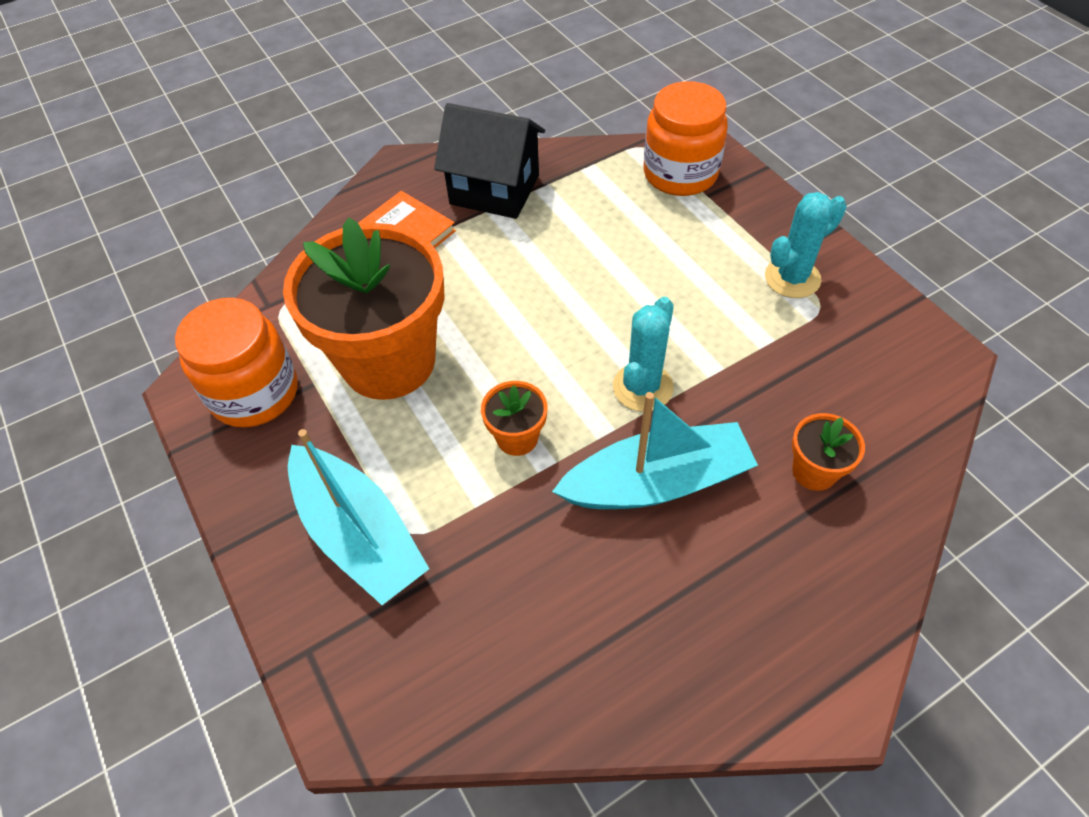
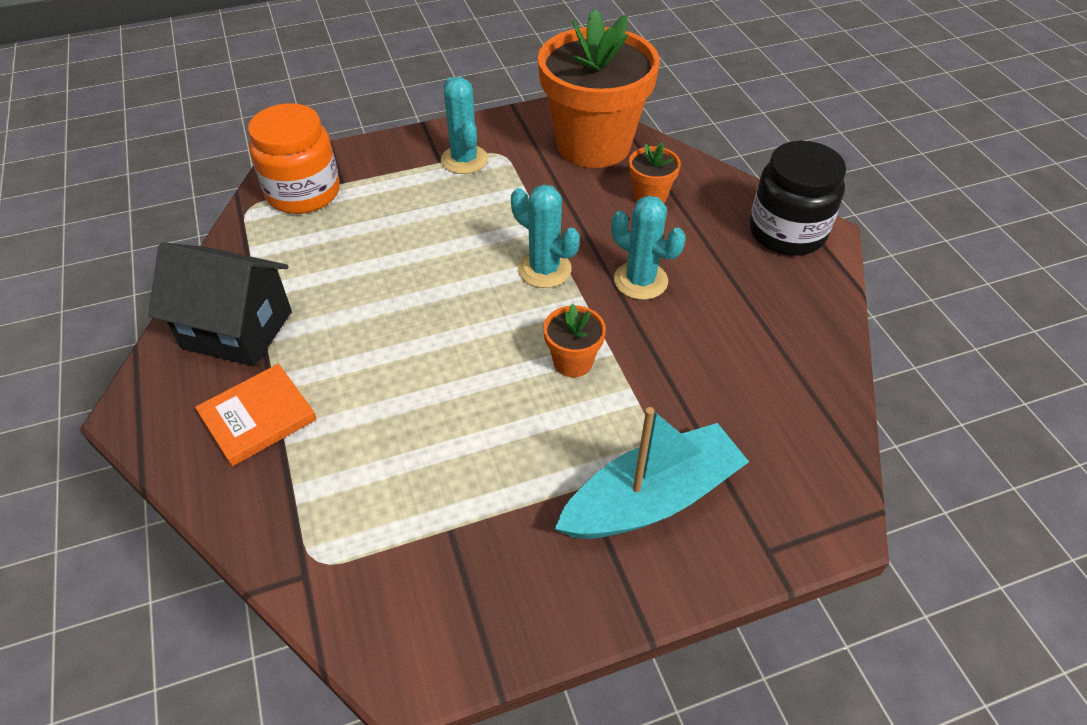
camera: 80 degrees left, 5 degrees down
orange jar [175,298,298,428] -> none
orange flower pot [283,217,445,400] -> orange flower pot moved to [538,9,660,168]
black house [434,103,545,219] -> black house turned 75 degrees clockwise [148,242,292,367]
turquoise boat [552,392,758,509] -> turquoise cactus [611,196,686,300]
none -> black jar [750,141,846,256]

